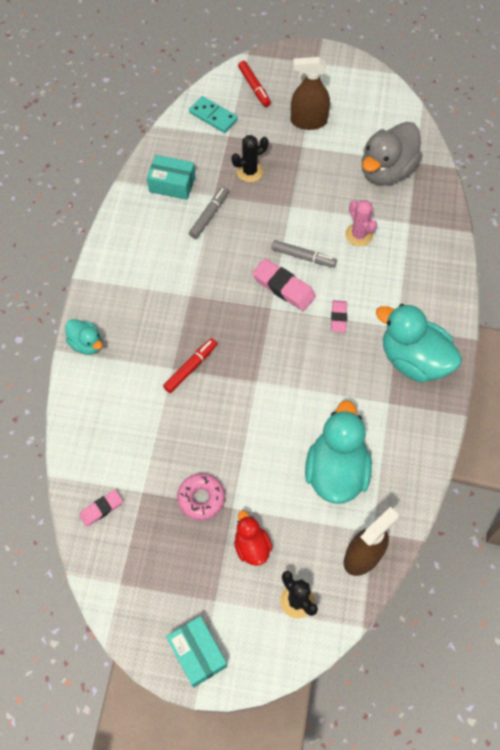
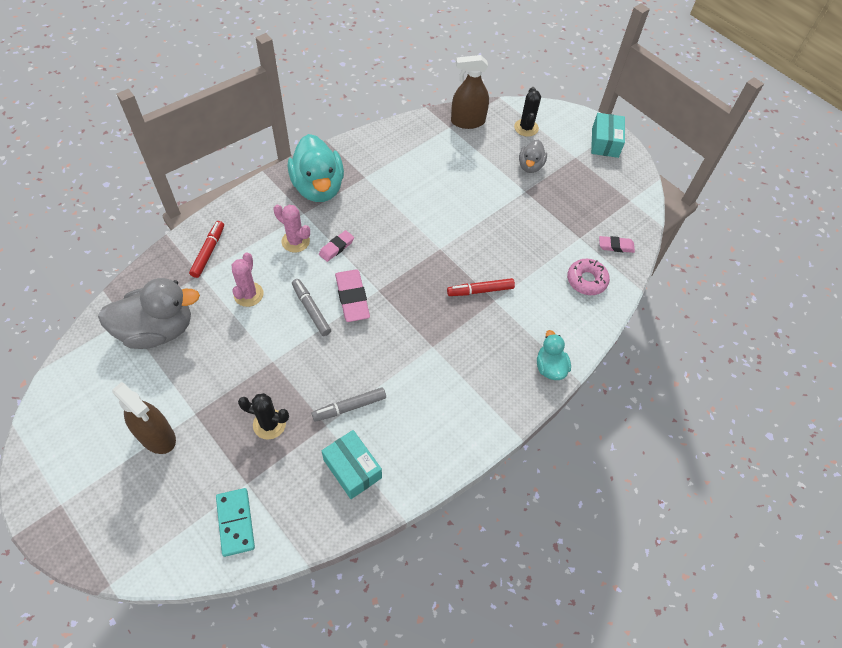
camera: 145 degrees left, 5 degrees down
pink donut [177,473,225,520] -> pink donut moved to [567,259,610,295]
red duck [234,511,272,566] -> grey duck [519,140,547,173]
red marker [238,61,271,107] -> red marker moved to [189,221,224,278]
turquoise duck [305,400,372,504] -> none
none -> pink cactus [273,205,310,253]

